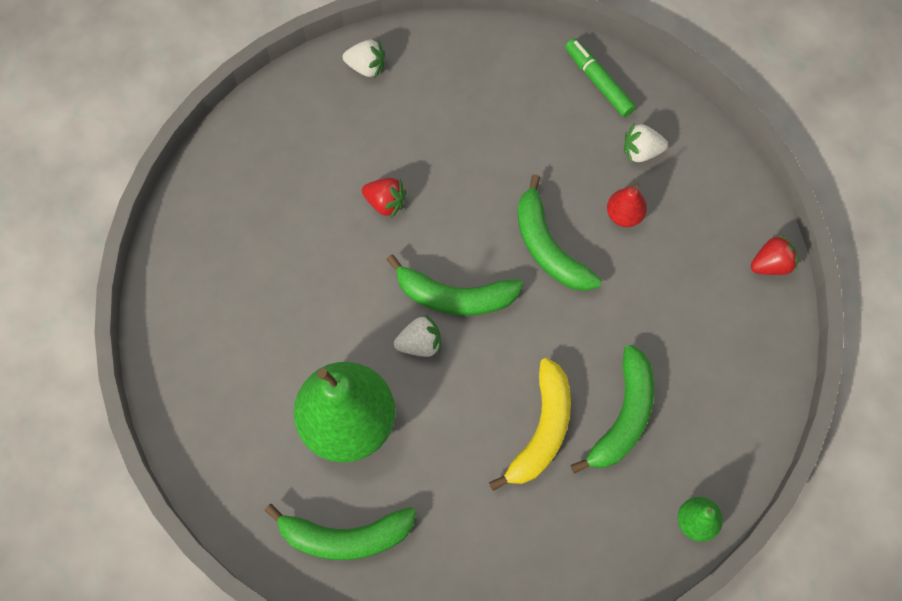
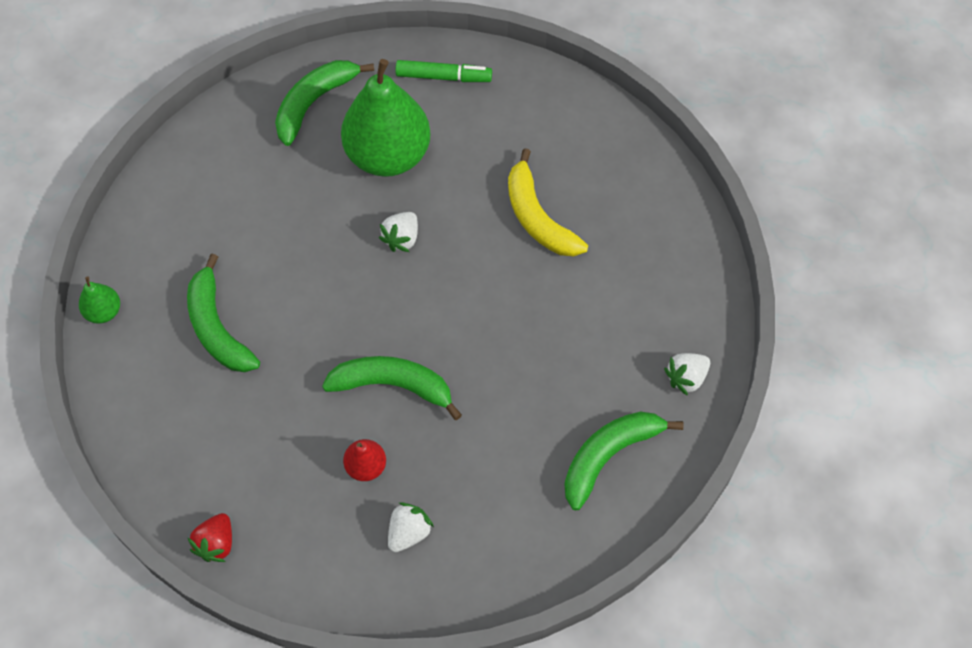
camera: 130 degrees right, 5 degrees down
red strawberry [362,178,407,218] -> none
green banana [386,254,524,316] -> green banana moved to [564,412,684,510]
yellow banana [489,358,571,491] -> yellow banana moved to [508,148,588,256]
green marker [565,38,636,117] -> green marker moved to [395,60,492,82]

